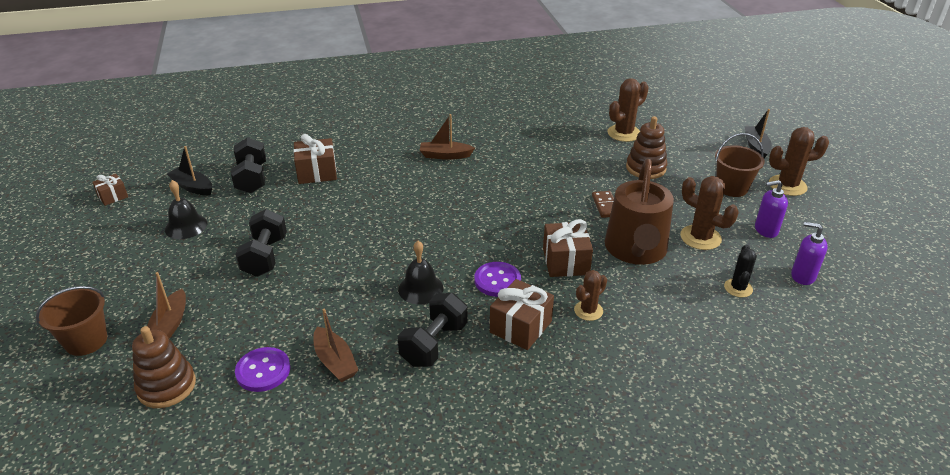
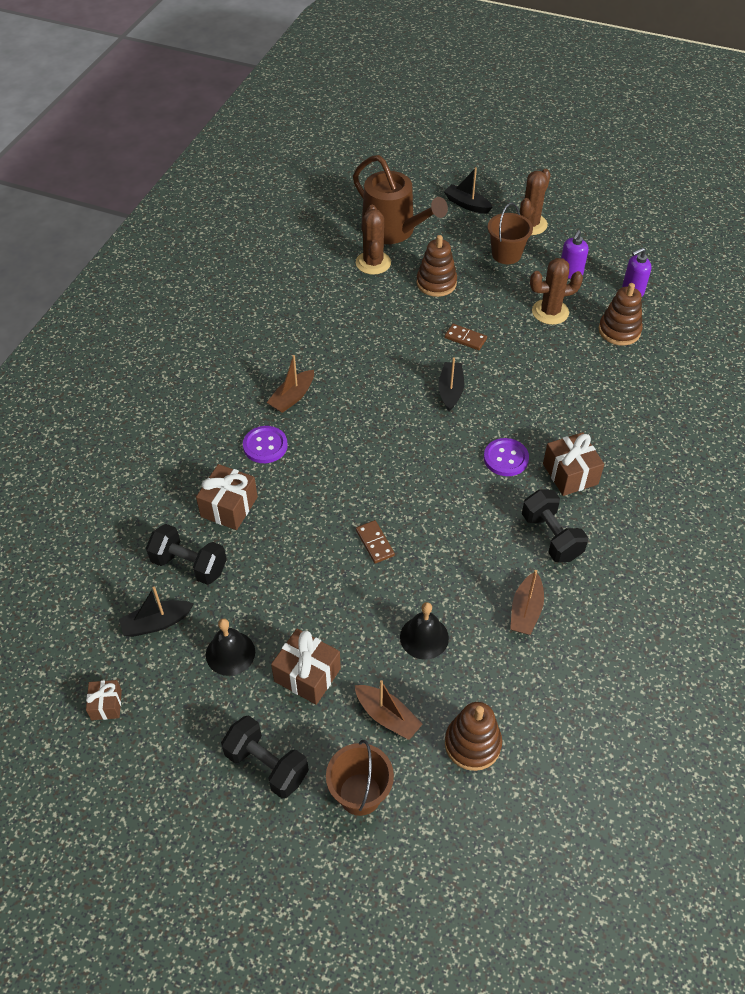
camera: 55 degrees left, 15 degrees up
black dumbbell [235,209,287,277] -> black dumbbell moved to [221,715,309,799]
purple button [235,347,290,392] -> purple button moved to [243,426,288,463]
brown boat [313,308,359,382] -> brown boat turned 105 degrees clockwise [510,570,544,635]
black bell [398,241,444,304] -> black bell moved to [400,602,449,659]
brown gift [543,219,593,277] -> brown gift moved to [271,629,341,705]
brown cactus [574,270,607,321] -> none
brown watering can [605,159,674,265] -> brown watering can moved to [353,155,448,244]
black cactus [724,245,757,298] -> brown stacking toy [599,283,643,346]
none -> brown domino [356,520,395,564]
none -> black boat [438,357,464,411]

